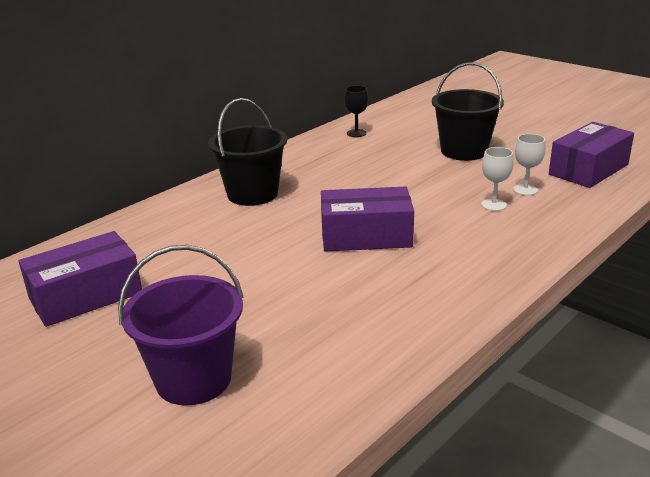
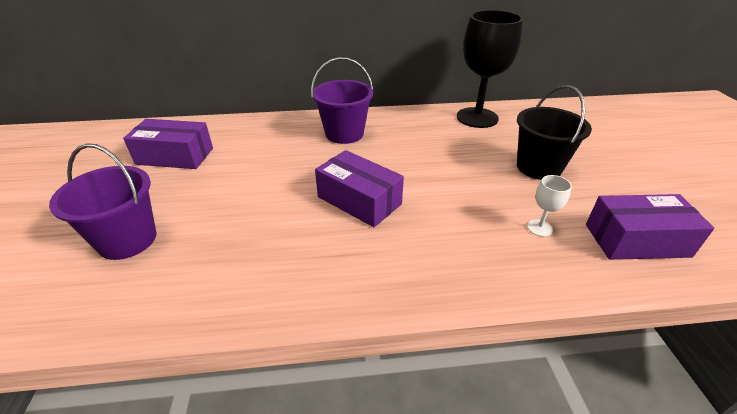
camera: 40 degrees right, 10 degrees up
black bucket [208,98,287,206] -> purple bucket [311,57,373,144]
black goblet [344,86,368,137] -> black goblet [457,10,523,128], size x2.45
white goblet [481,147,513,211] -> none

